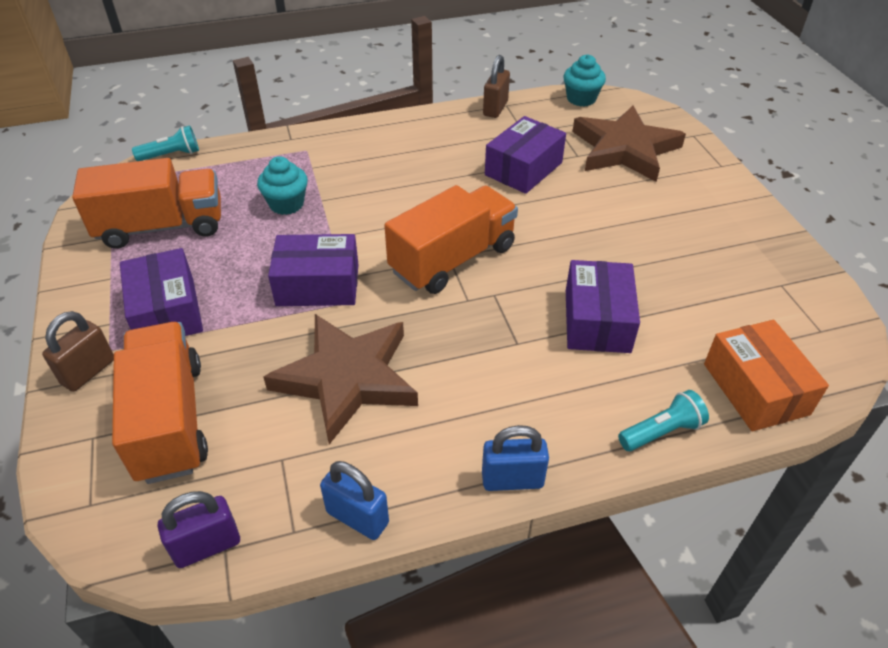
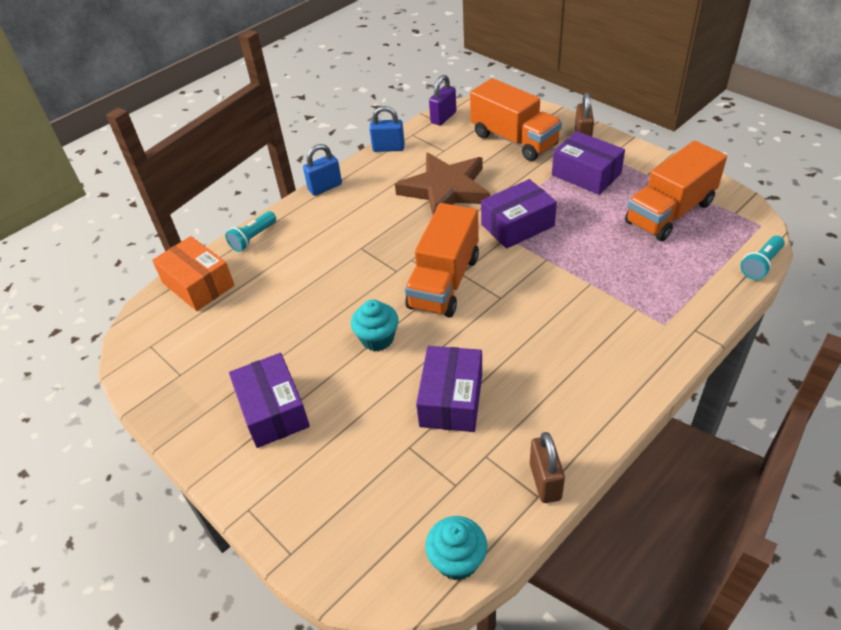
camera: 155 degrees right, 0 degrees up
turquoise cupcake [257,156,308,215] -> turquoise cupcake moved to [351,299,399,351]
purple box [566,260,640,353] -> purple box moved to [229,353,310,448]
brown star [572,106,686,182] -> none

